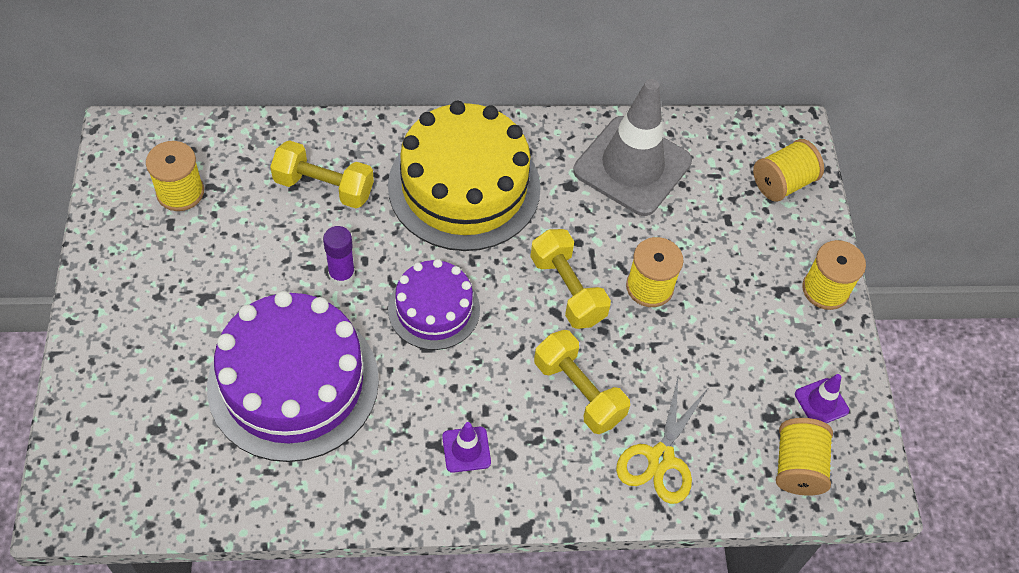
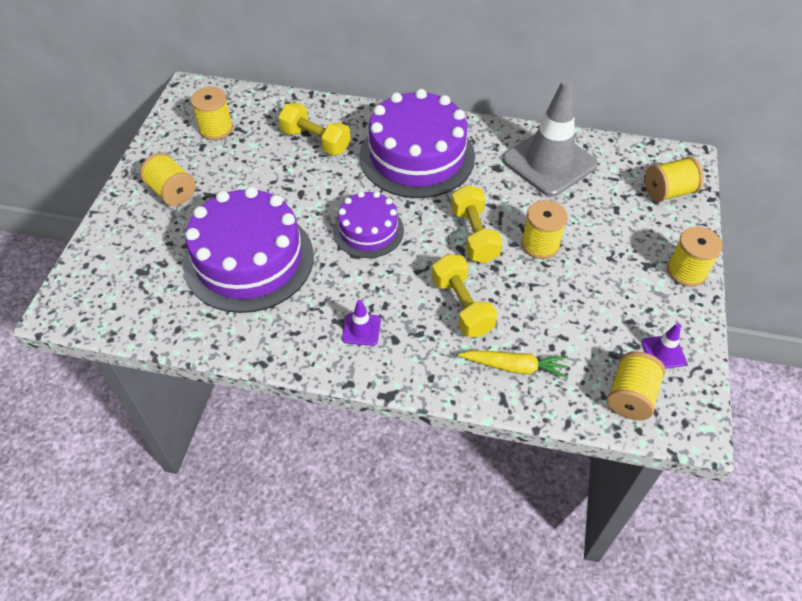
camera: 20 degrees right, 5 degrees down
purple glue stick [323,226,355,286] -> none
yellow cake [388,101,541,251] -> purple cake [360,89,475,198]
yellow scissors [616,378,709,504] -> yellow carrot [458,351,568,379]
none -> yellow spool [140,153,196,206]

